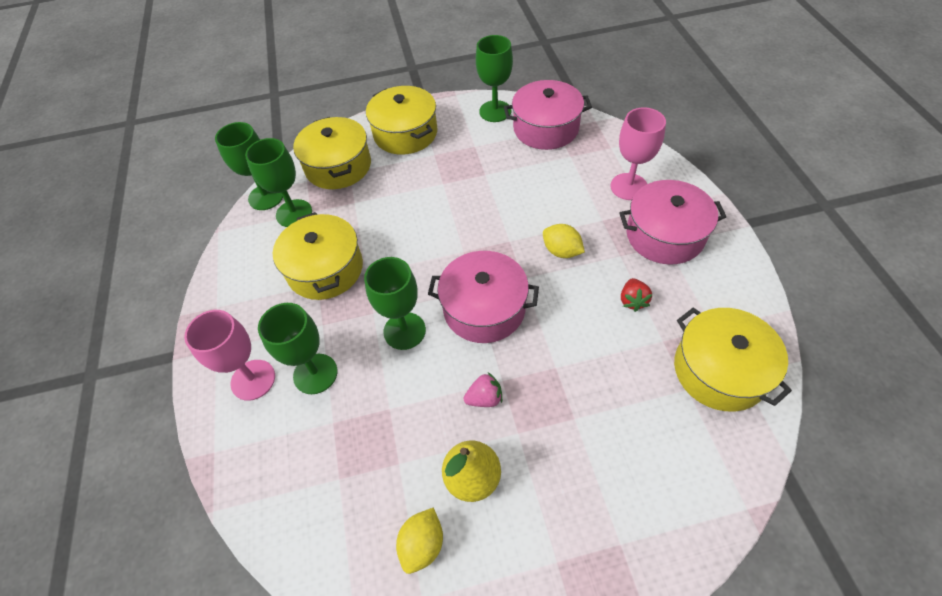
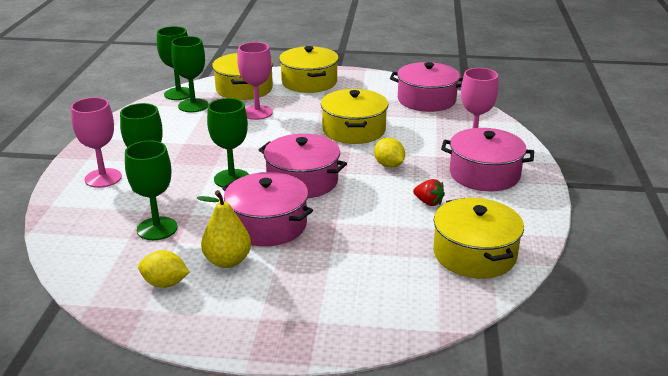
camera: 15 degrees right, 25 degrees down
yellow pot [273,212,363,300] -> yellow pot moved to [321,89,388,144]
yellow lemon [396,507,443,574] -> yellow lemon turned 60 degrees clockwise [138,250,190,288]
pink strawberry [464,373,503,407] -> pink pot [222,172,313,246]
green goblet [476,35,513,122] -> green goblet moved to [125,140,178,240]
red strawberry [621,278,653,312] -> red strawberry turned 75 degrees counterclockwise [413,179,445,206]
none -> pink goblet [237,42,273,120]

